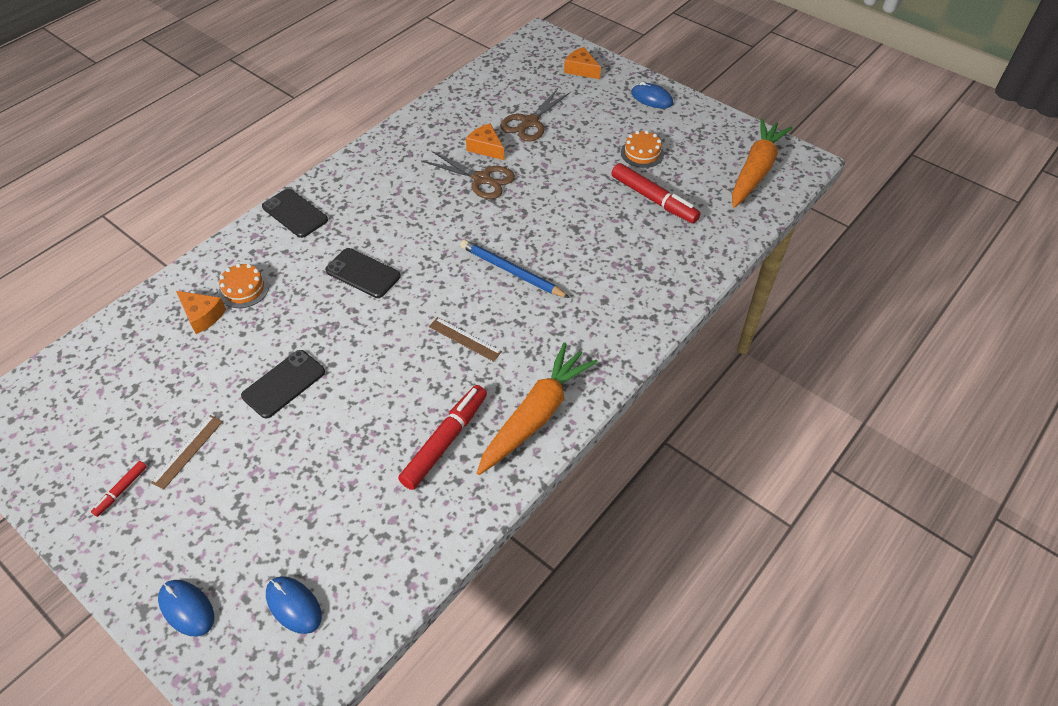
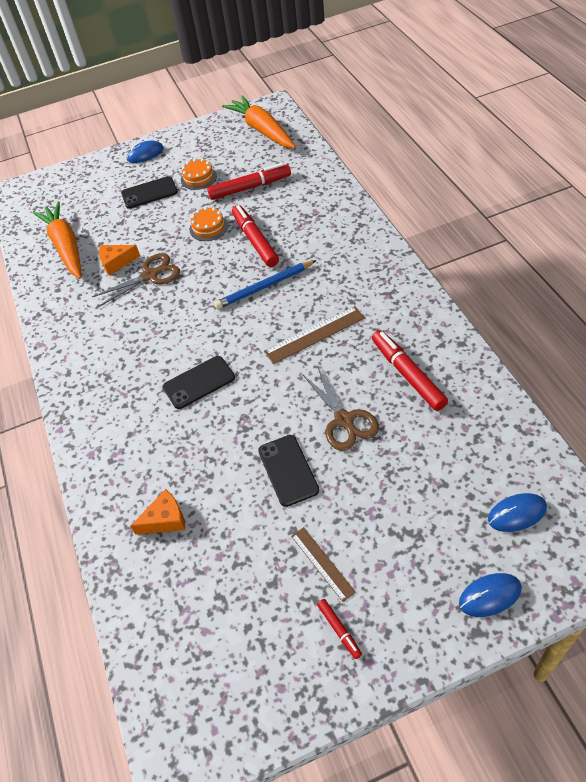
camera: 55 degrees left, 0 degrees up
orange cake [219,263,269,308] -> orange cake moved to [189,207,228,241]
black phone [262,189,328,238] -> black phone moved to [121,176,178,209]
brown ruler [429,317,502,362] -> brown ruler [264,306,365,364], size x1.52
orange carrot [477,342,598,475] -> orange carrot moved to [32,201,81,279]
brown scissors [500,88,570,142] -> brown scissors moved to [302,366,379,451]
orange cheese [564,47,601,79] -> none
none -> red marker [232,205,279,267]

